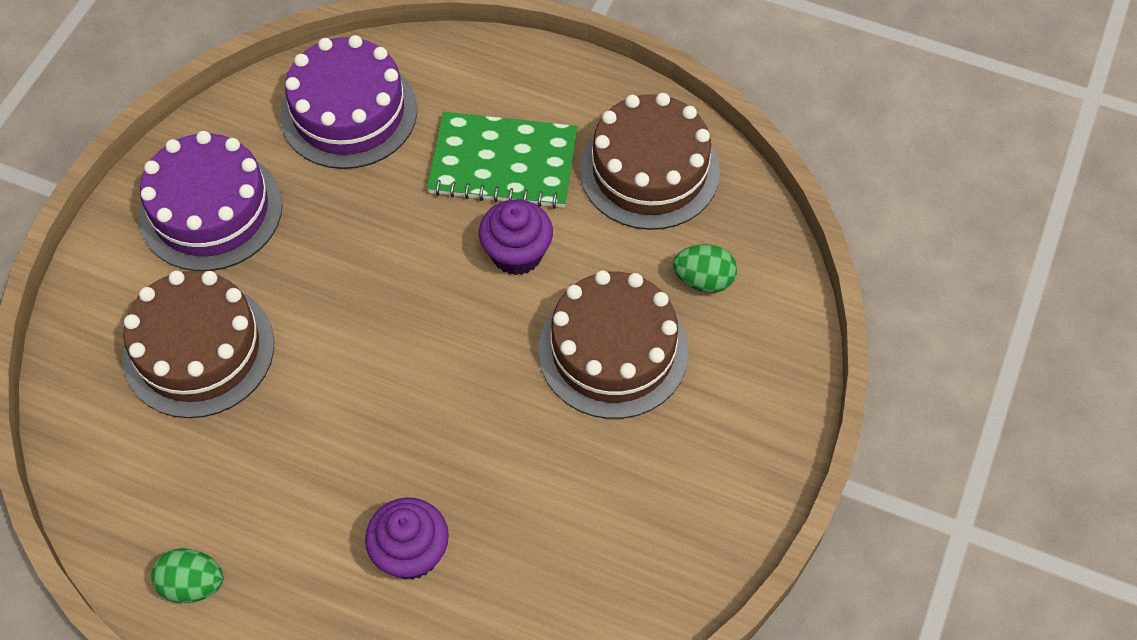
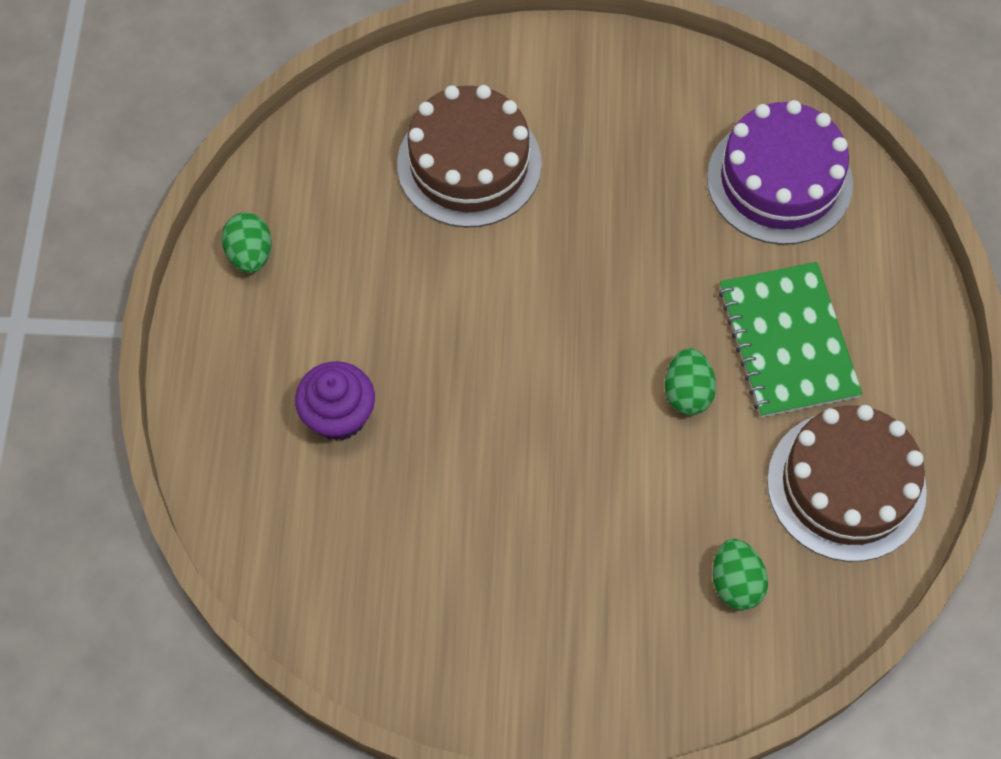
camera: 70 degrees right, 5 degrees up
purple cake [139,131,282,271] -> none
purple cupcake [479,199,553,275] -> green egg [665,348,716,415]
brown cake [539,270,689,419] -> none

